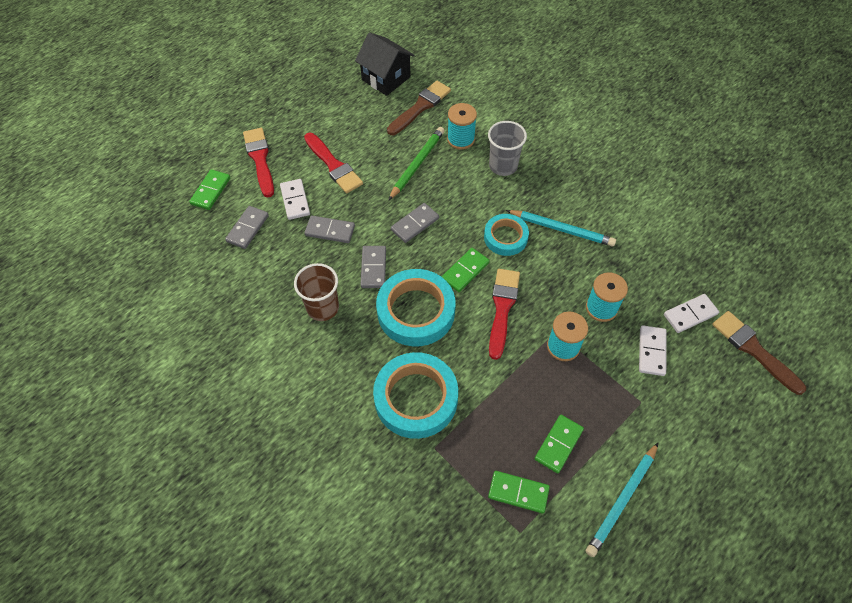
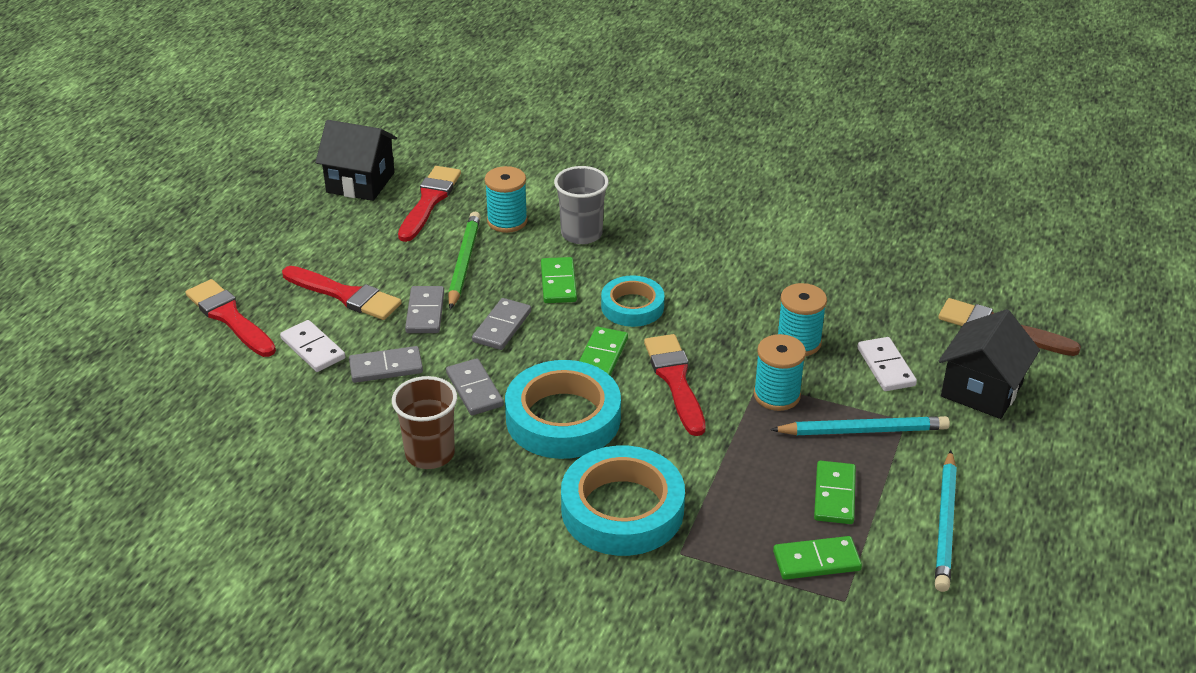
camera: 25 degrees left, 20 degrees down
green domino [189,169,230,210] -> green domino moved to [541,257,577,303]
grey domino [225,206,269,249] -> grey domino moved to [405,286,444,333]
brown brush [387,81,451,135] -> red brush [398,166,461,242]
turquoise pencil [506,210,616,247] -> turquoise pencil moved to [770,416,950,435]
white domino [664,294,719,333] -> none
none -> black house [939,309,1040,419]

